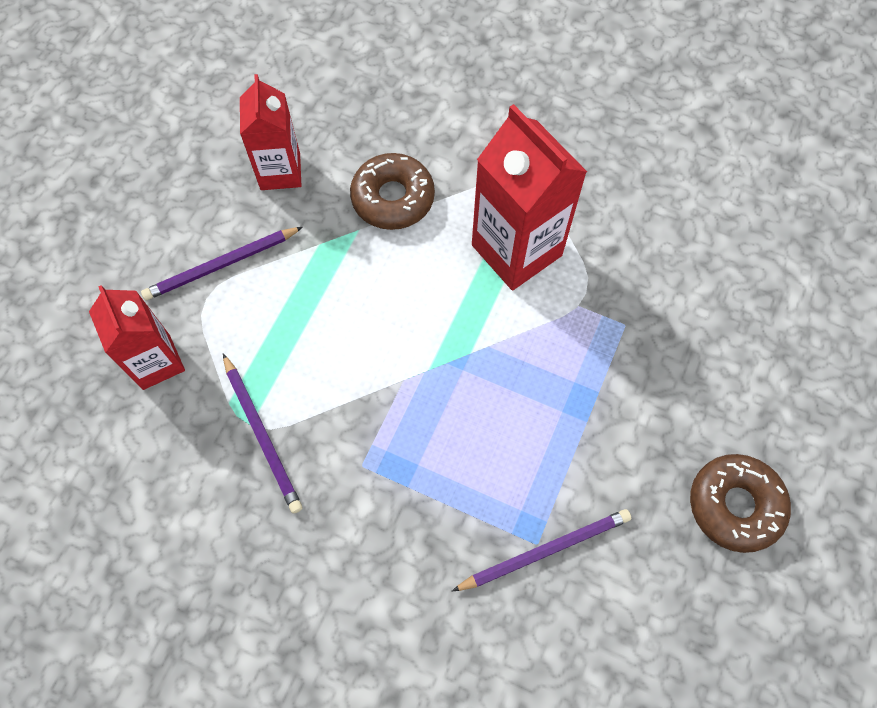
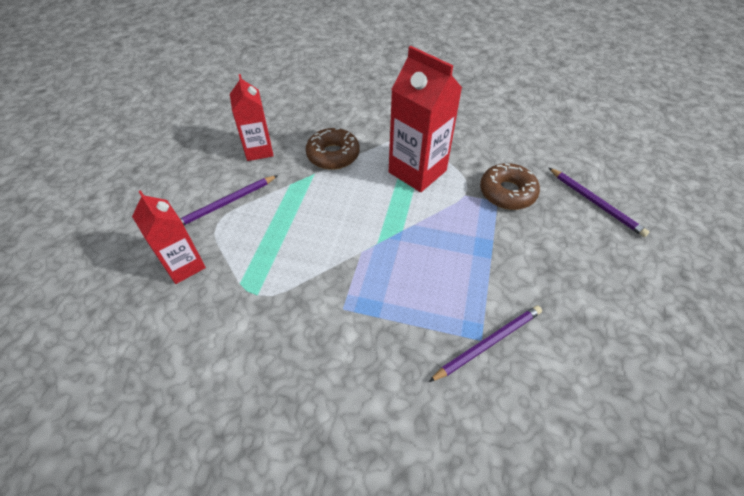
camera: 10 degrees left, 15 degrees down
purple pencil [223,354,302,513] -> purple pencil moved to [549,168,649,237]
brown donut [690,454,791,553] -> brown donut moved to [480,163,540,210]

